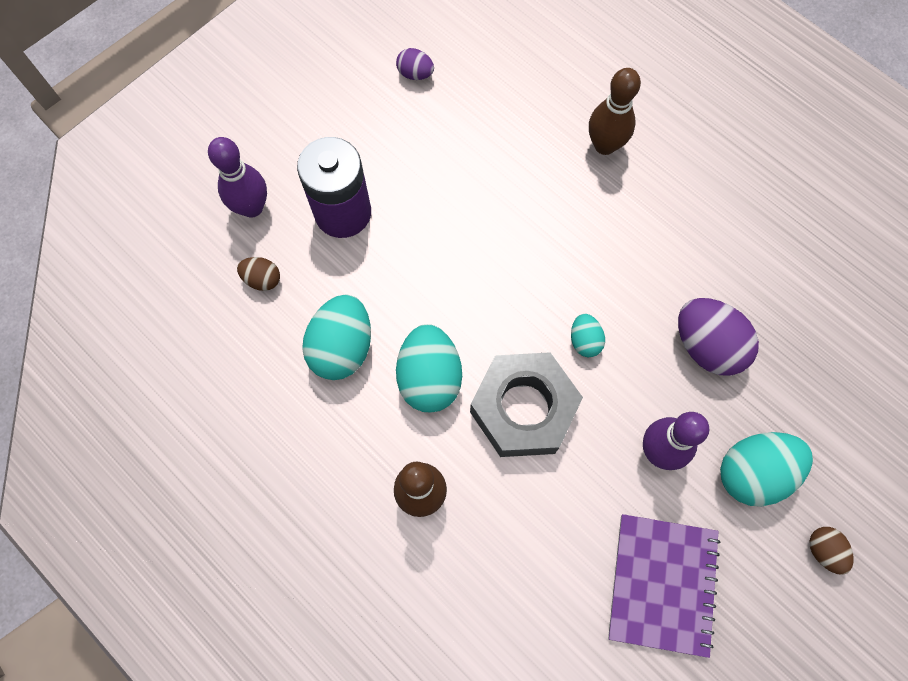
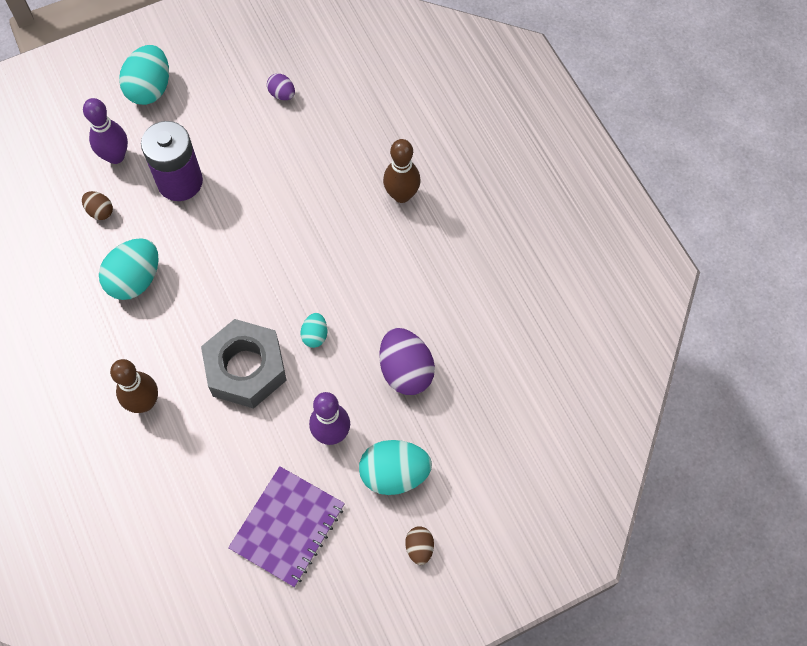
camera: 20 degrees right, 5 degrees down
turquoise egg [396,324,462,413] -> turquoise egg moved to [119,45,169,105]

